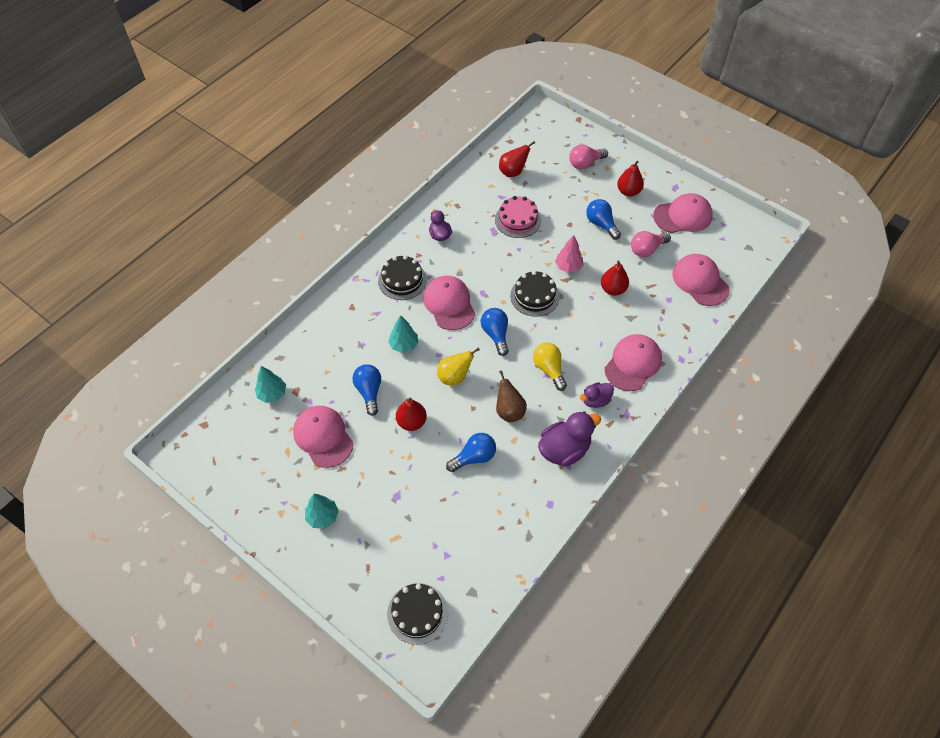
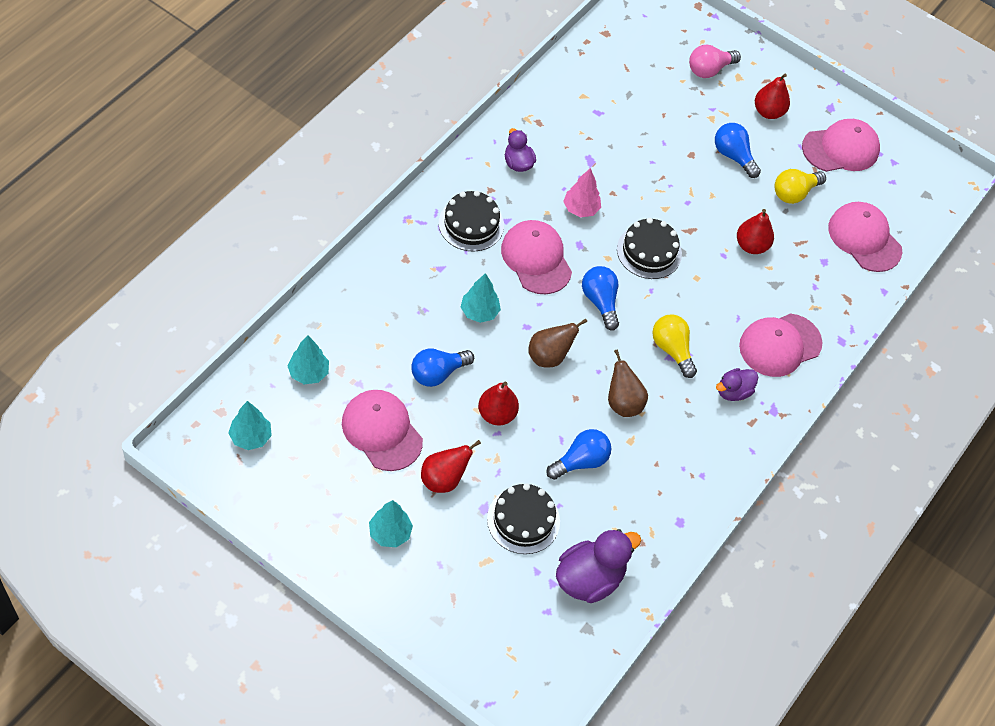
camera: 10 degrees left, 0 degrees up
blue light bulb [352,364,381,416] -> blue light bulb turned 105 degrees counterclockwise [411,349,474,387]
black cake [387,583,448,645] -> black cake moved to [487,483,560,554]
yellow pear [437,348,480,385] -> brown pear [528,318,588,368]
pink cake [495,196,541,238] -> none
red pear [499,141,535,177] -> red pear moved to [421,440,481,493]
purple duck [538,411,601,467] -> purple duck moved to [556,529,641,603]
pink tree [555,235,583,273] -> pink tree moved to [563,168,601,217]
pink cap [604,334,662,391] -> pink cap turned 150 degrees counterclockwise [739,313,822,377]
pink light bulb [631,231,671,257] -> yellow light bulb [774,169,826,204]
none -> turquoise tree [228,401,272,450]

